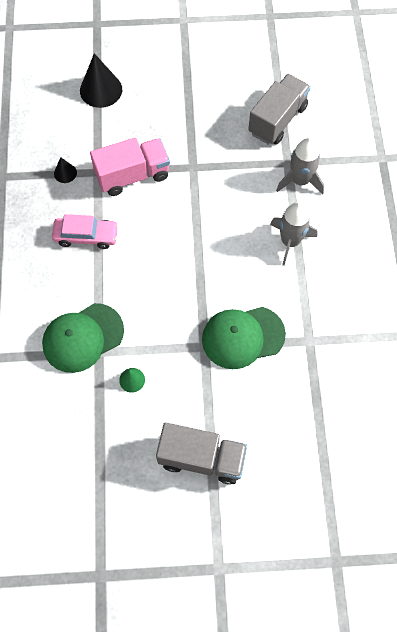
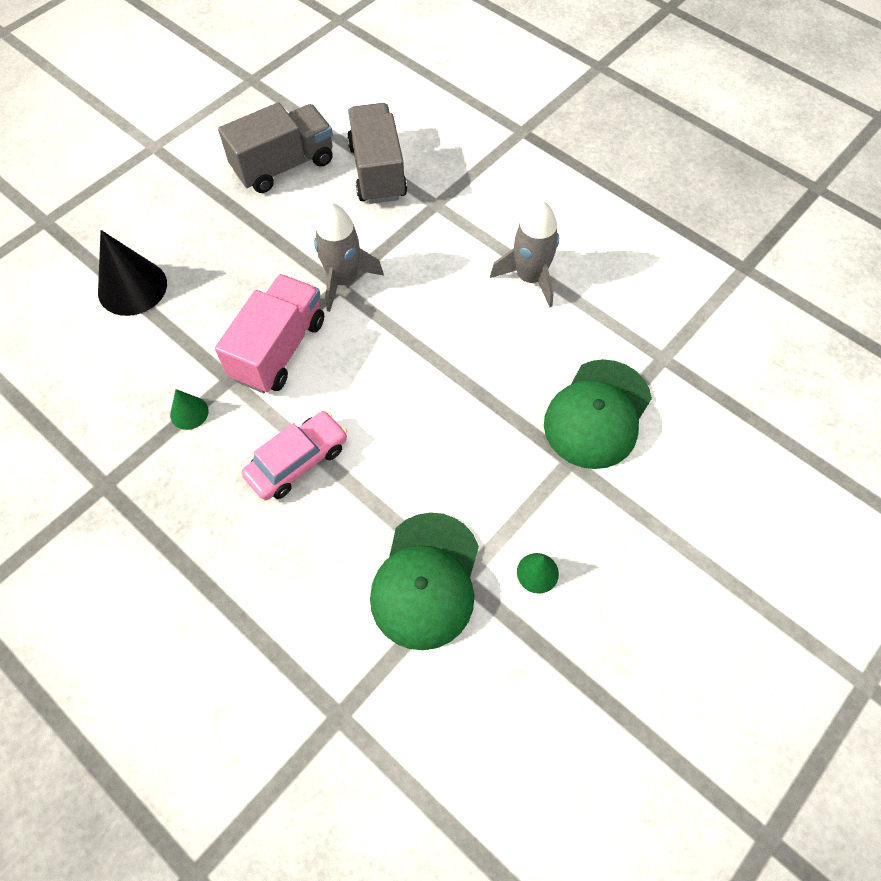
camera: 45 degrees left, 5 degrees down
black cone [54,157,77,183] -> green cone [170,389,209,430]
grey truck [156,422,247,485] -> grey truck moved to [218,102,333,193]
grey rocket [276,138,325,195] -> grey rocket moved to [314,203,384,312]

